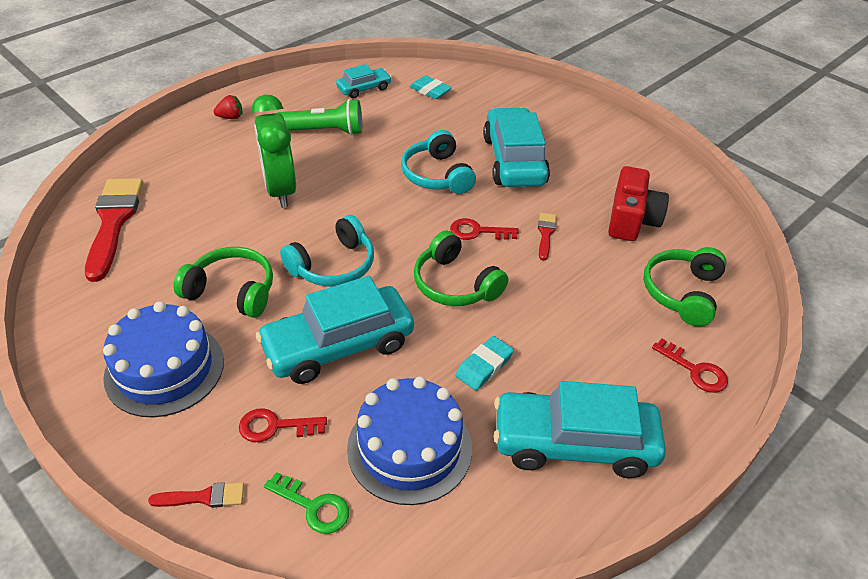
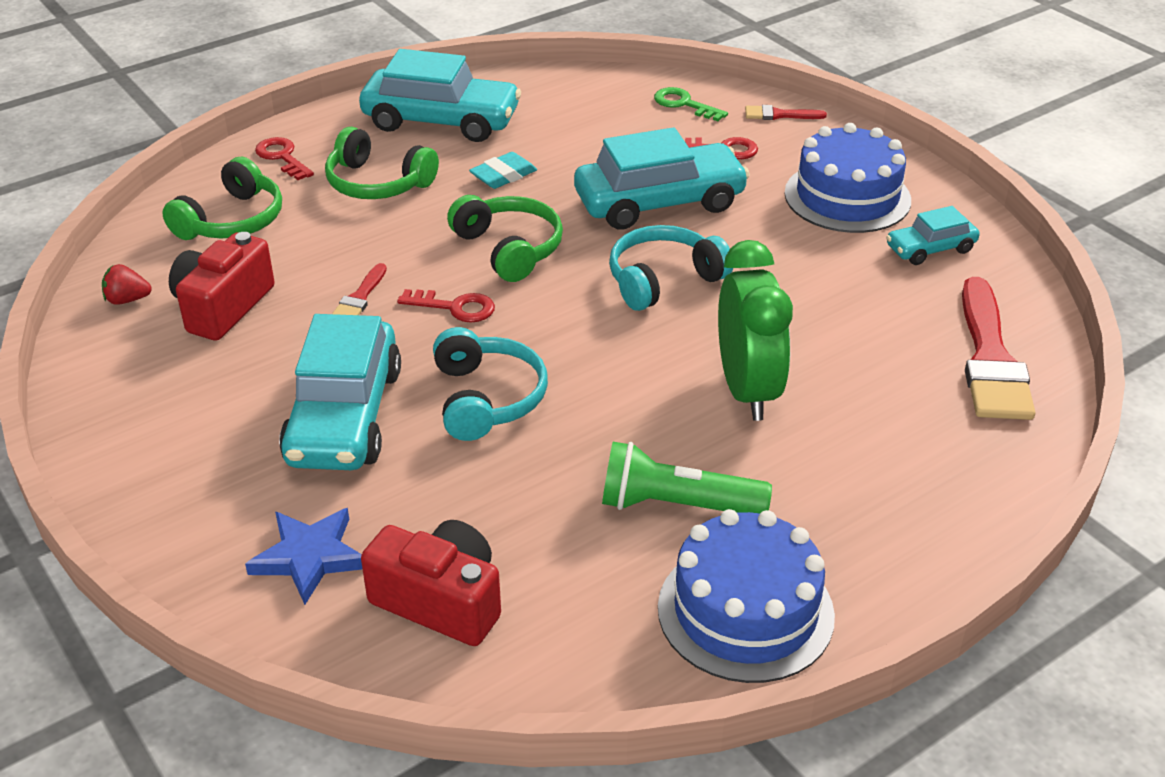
camera: 170 degrees left, 5 degrees down
green headphones [173,247,273,318] -> green headphones moved to [325,127,439,199]
red strawberry [214,95,242,119] -> red strawberry moved to [102,264,152,305]
turquoise car [336,64,392,98] -> turquoise car moved to [886,206,980,265]
blue cake [347,376,472,505] -> blue cake moved to [658,509,835,683]
turquoise eraser [409,75,452,99] -> red camera [361,520,501,646]
none -> blue star [245,508,362,605]

